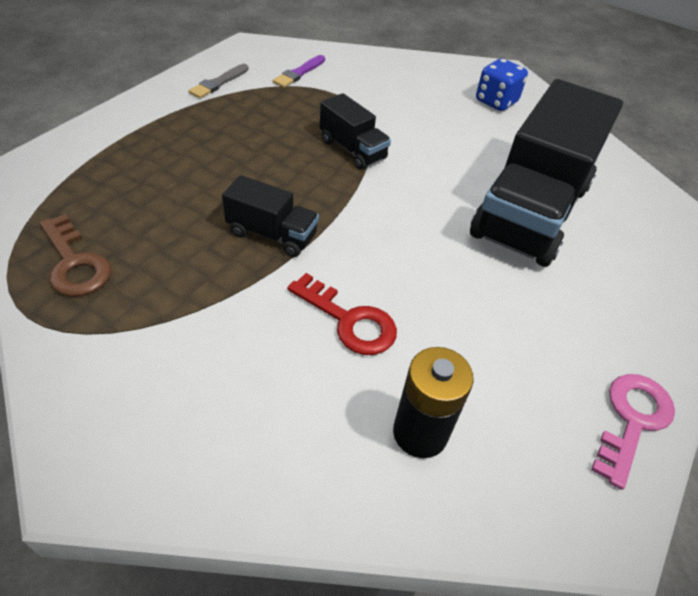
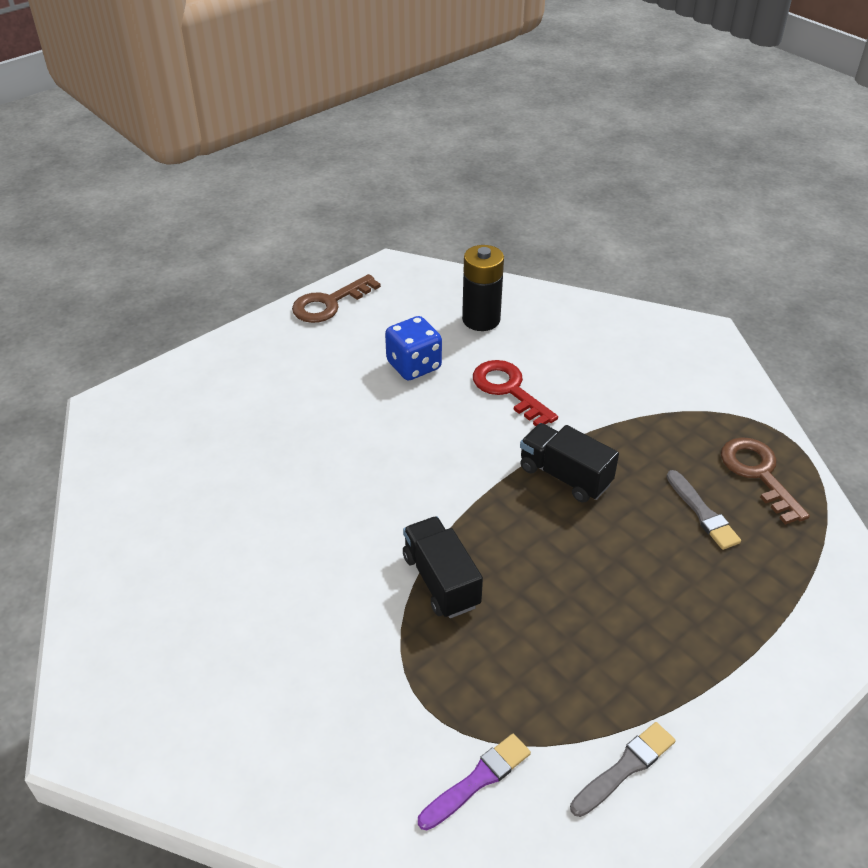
camera: 160 degrees left, 5 degrees down
black truck [470,79,623,267] -> none
blue dice [476,58,528,111] -> blue dice moved to [385,316,442,380]
pink key [591,374,675,490] -> brown key [292,274,381,323]
none -> grey brush [667,470,741,550]

